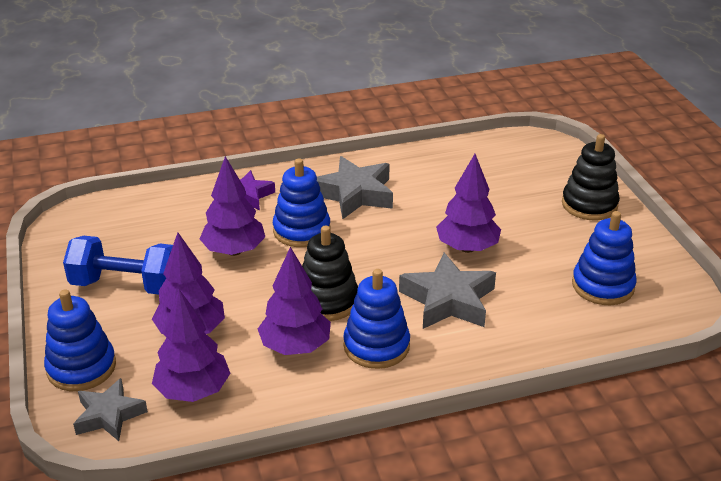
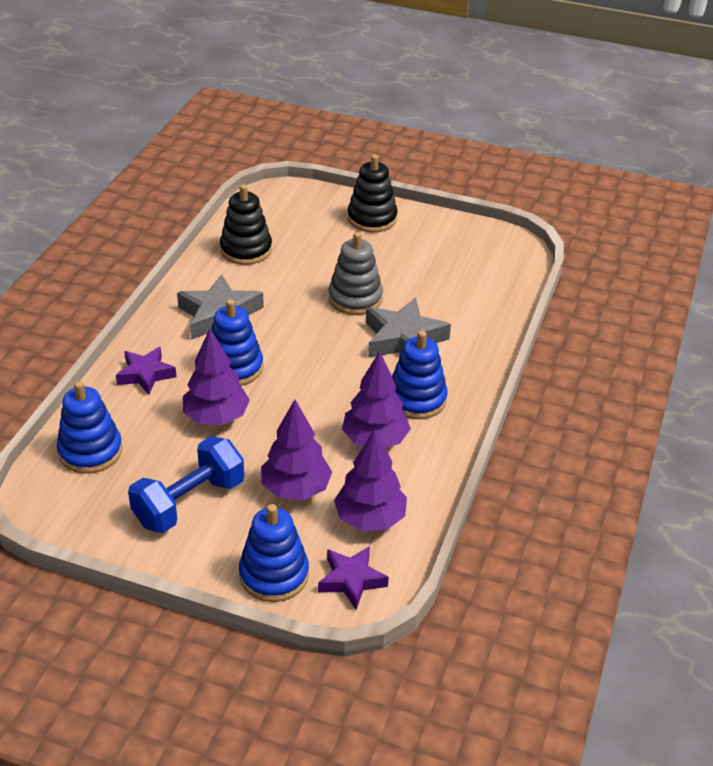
camera: 55 degrees left, 5 degrees up
grey star [73,378,148,441] -> purple star [318,546,389,610]
black stacking toy [302,225,358,321] -> black stacking toy moved to [220,184,272,265]
purple tree [436,154,501,253] -> grey stacking toy [328,232,383,315]
blue stacking toy [572,211,637,305] -> blue stacking toy moved to [57,381,123,474]

